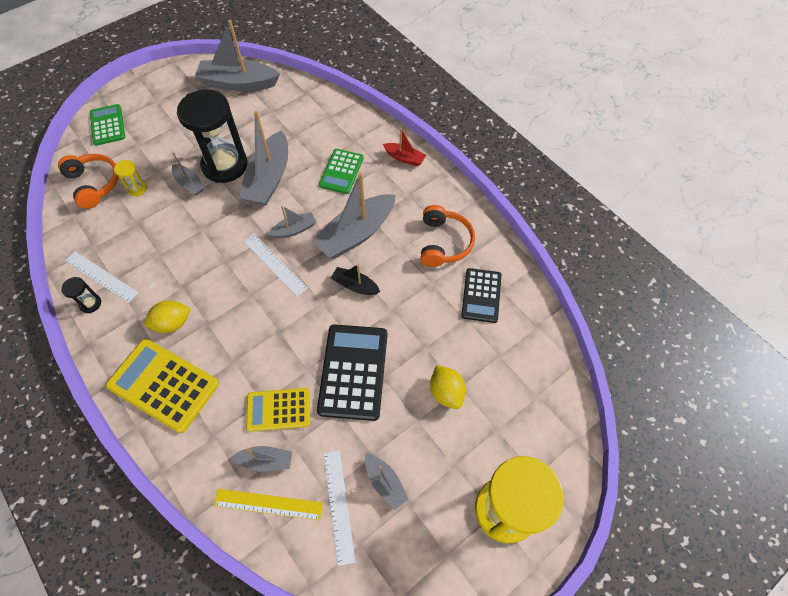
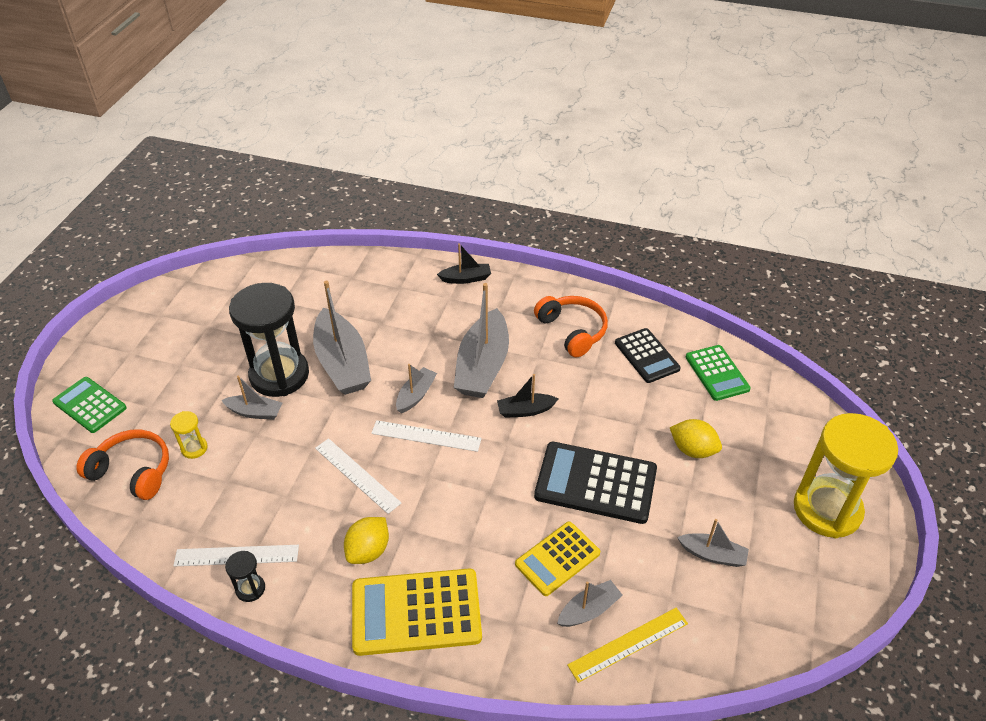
camera: 35 degrees left, 15 degrees down
grey boat [195,20,280,91] -> none
black calculator [317,324,387,421] -> black calculator turned 45 degrees counterclockwise [534,442,657,524]
green calculator [319,149,364,194] -> green calculator moved to [686,345,751,401]
white ruler [324,450,355,566] -> white ruler moved to [315,438,401,514]
red boat [383,128,426,166] -> black boat [437,243,491,284]

